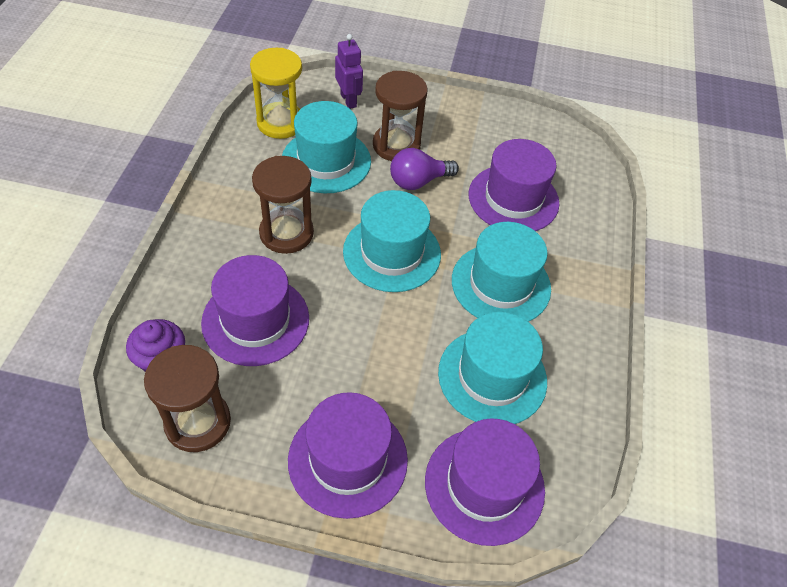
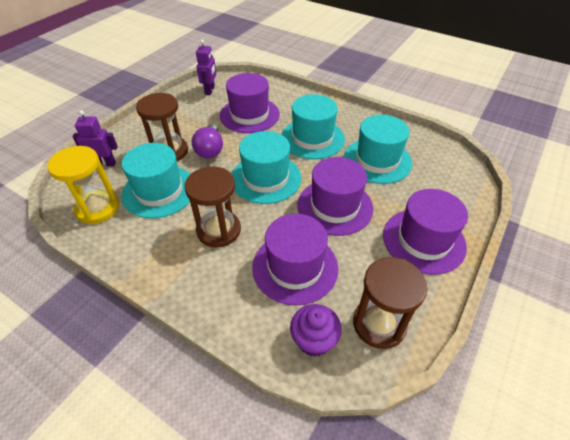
camera: 65 degrees left, 5 degrees down
purple hat [425,418,545,546] -> purple hat moved to [297,157,373,236]
none -> purple robot [196,40,216,95]

